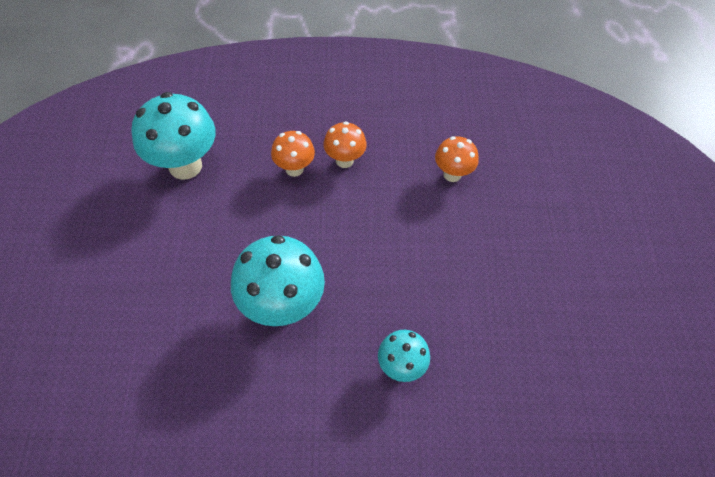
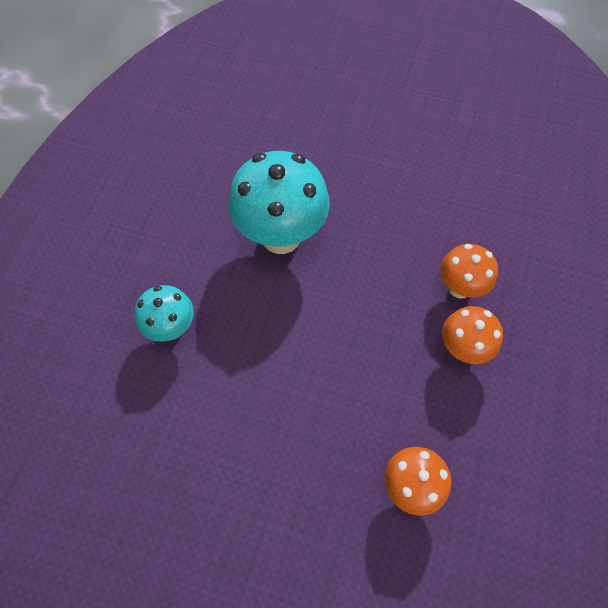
camera: 110 degrees right, 5 degrees up
turquoise mushroom [132,92,215,180] -> none

